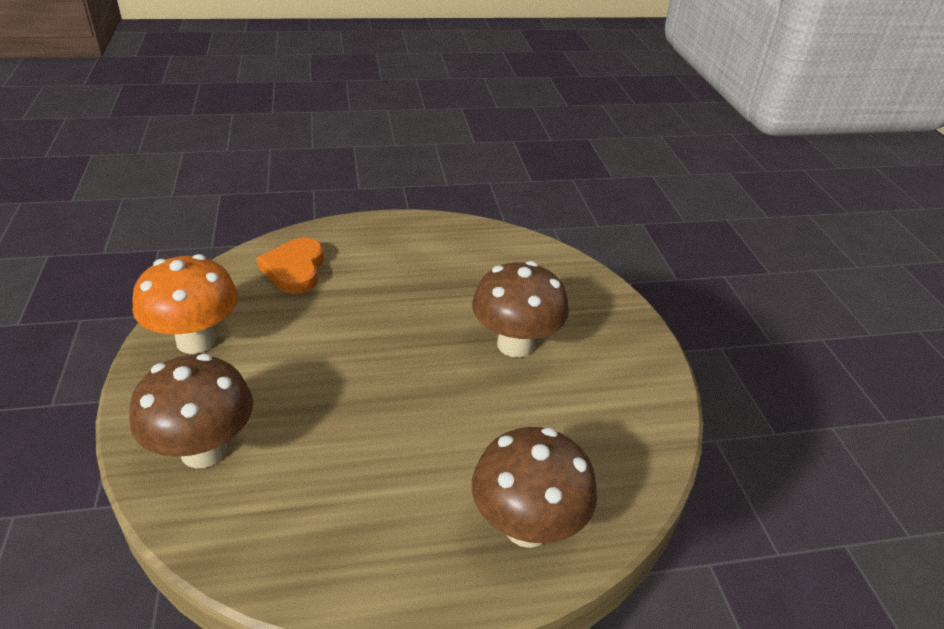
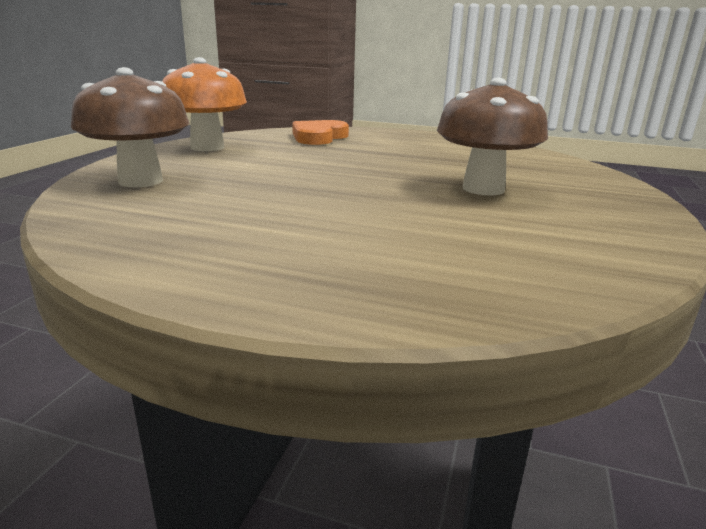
camera: 30 degrees right, 15 degrees down
brown mushroom [472,427,597,548] -> none

